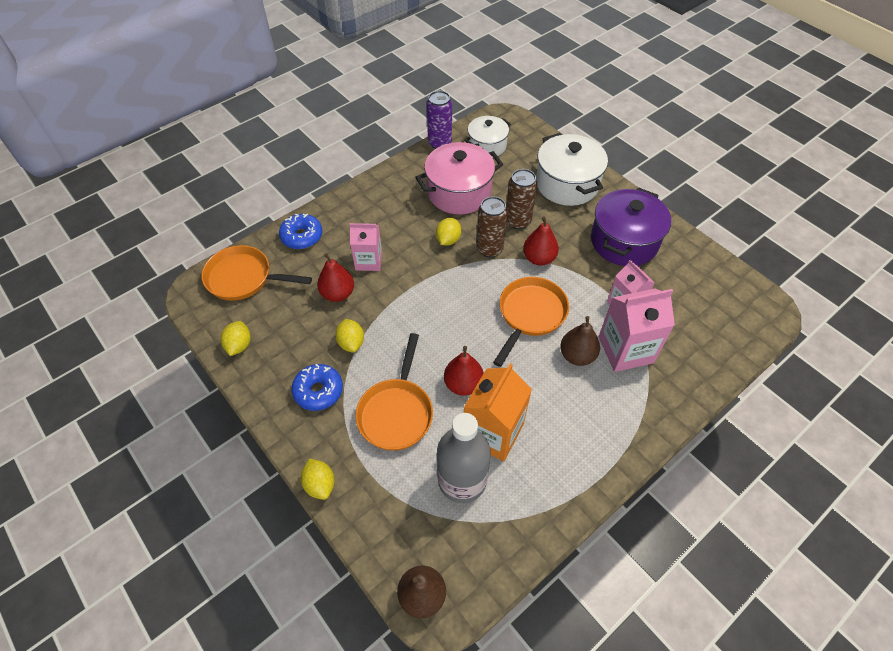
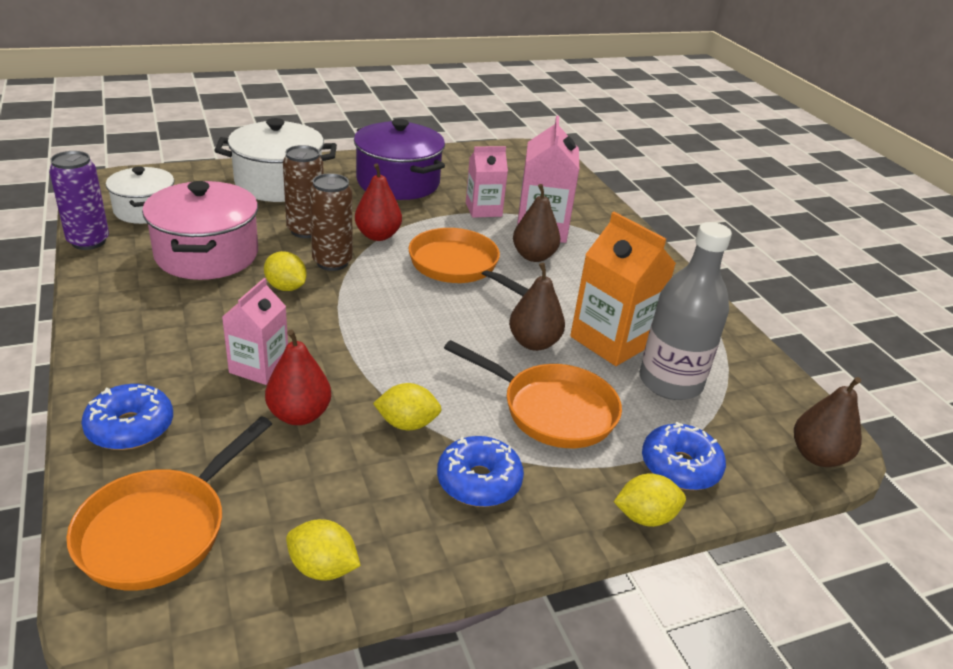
camera: 75 degrees left, 20 degrees down
red pear [444,346,484,396] -> brown pear [509,262,565,351]
none -> blue donut [642,422,726,490]

